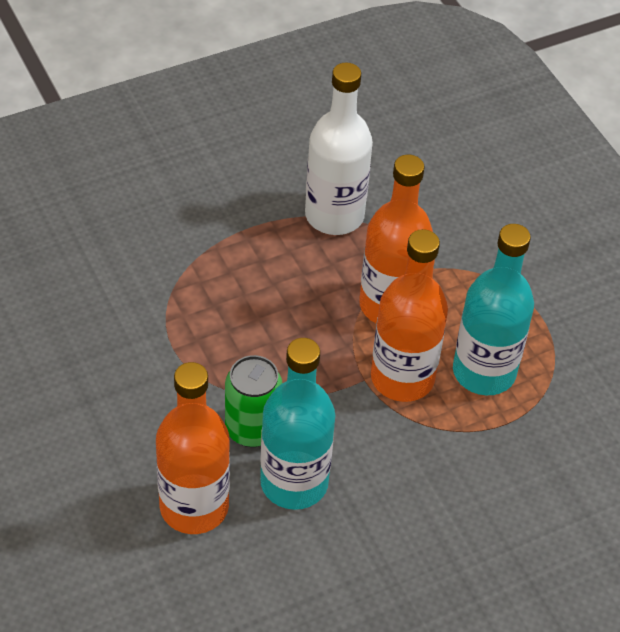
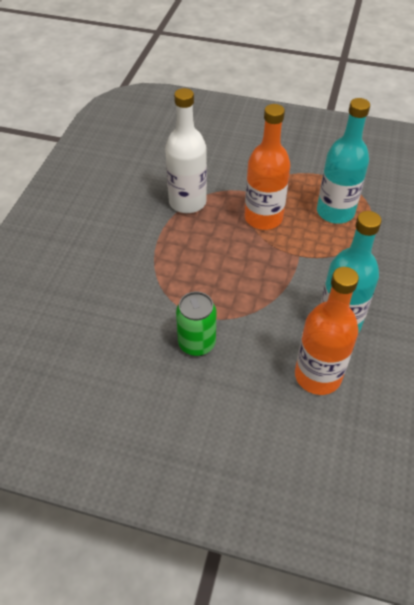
camera: 45 degrees left, 0 degrees up
green can [225,355,282,447] -> green can moved to [176,292,216,356]
orange bottle [371,229,448,402] -> none

